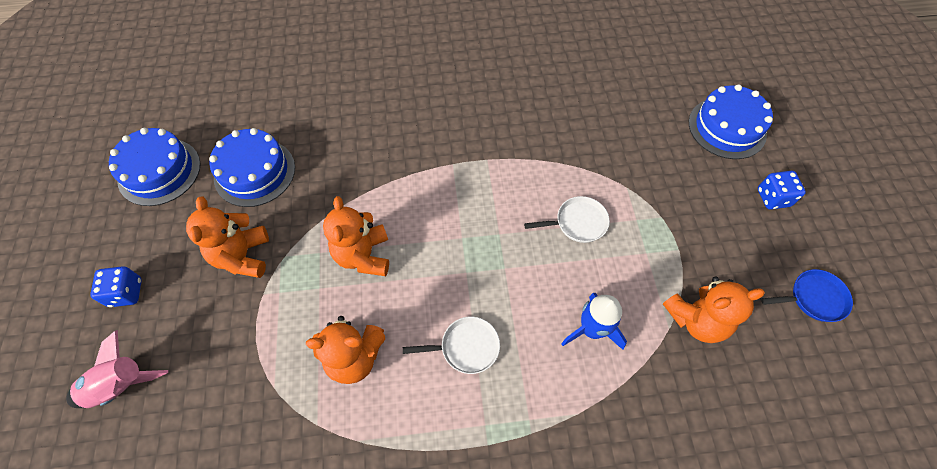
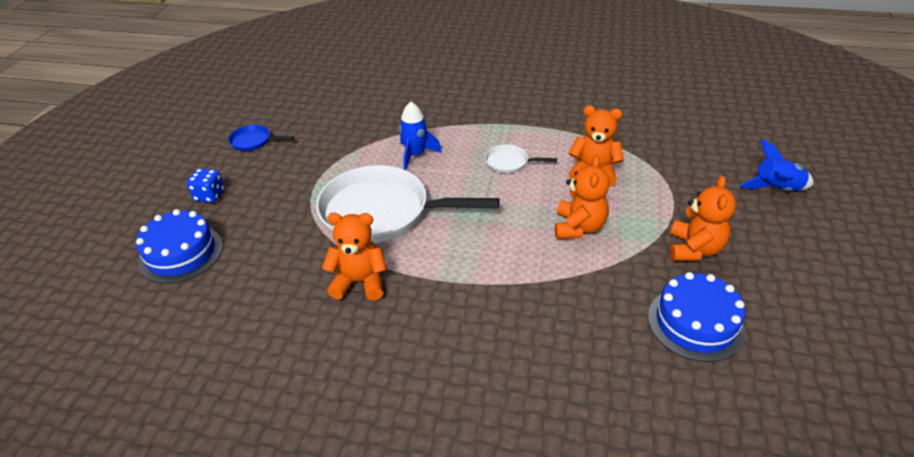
camera: 160 degrees left, 20 degrees down
pink rocket [66,330,168,408] -> blue rocket [739,139,814,191]
blue dice [90,266,142,307] -> none
blue cake [109,128,200,206] -> none
white pan [524,196,610,243] -> white pan [316,165,500,243], size x2.32
orange teddy bear [663,276,765,343] -> orange teddy bear moved to [322,213,387,300]

